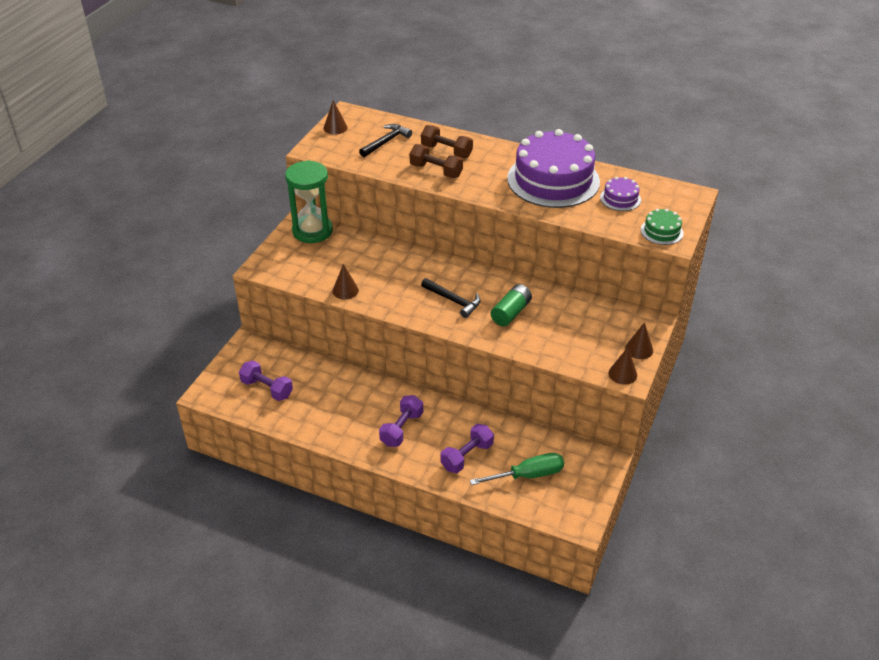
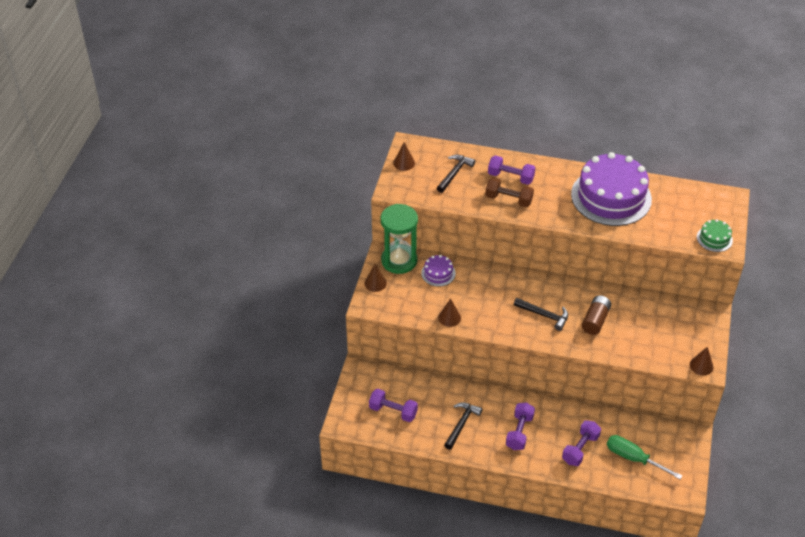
camera: 10 degrees left, 5 degrees up
brown dumbbell [421,125,473,158] -> purple dumbbell [488,155,536,185]
green screwdriver [470,453,564,485] -> green screwdriver turned 120 degrees counterclockwise [607,435,682,479]
green battery [491,284,532,326] -> brown battery [582,295,611,335]
purple cake [600,177,641,211] -> purple cake moved to [421,255,456,287]
brown cone [625,322,653,359] -> brown cone moved to [365,264,387,292]
none -> black hammer [444,402,483,450]

